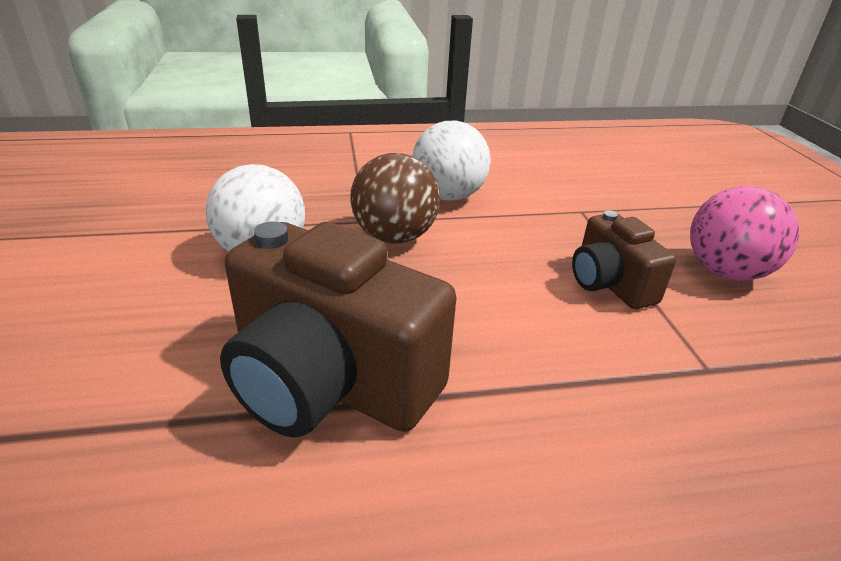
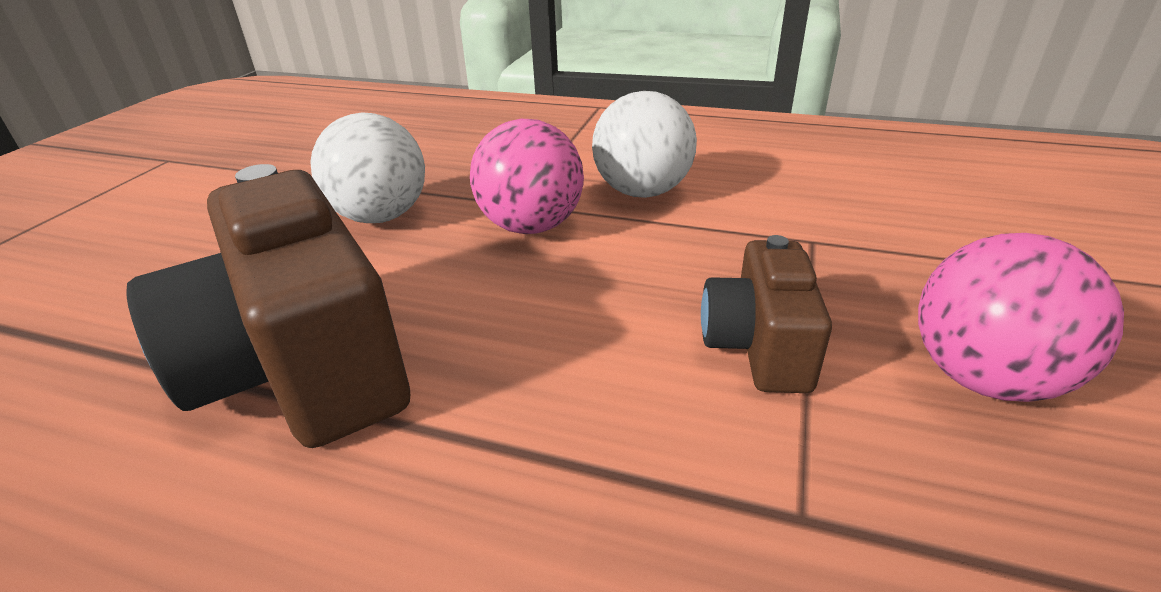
camera: 30 degrees right, 0 degrees up
brown ball [350,153,440,243] -> pink ball [470,119,584,234]

